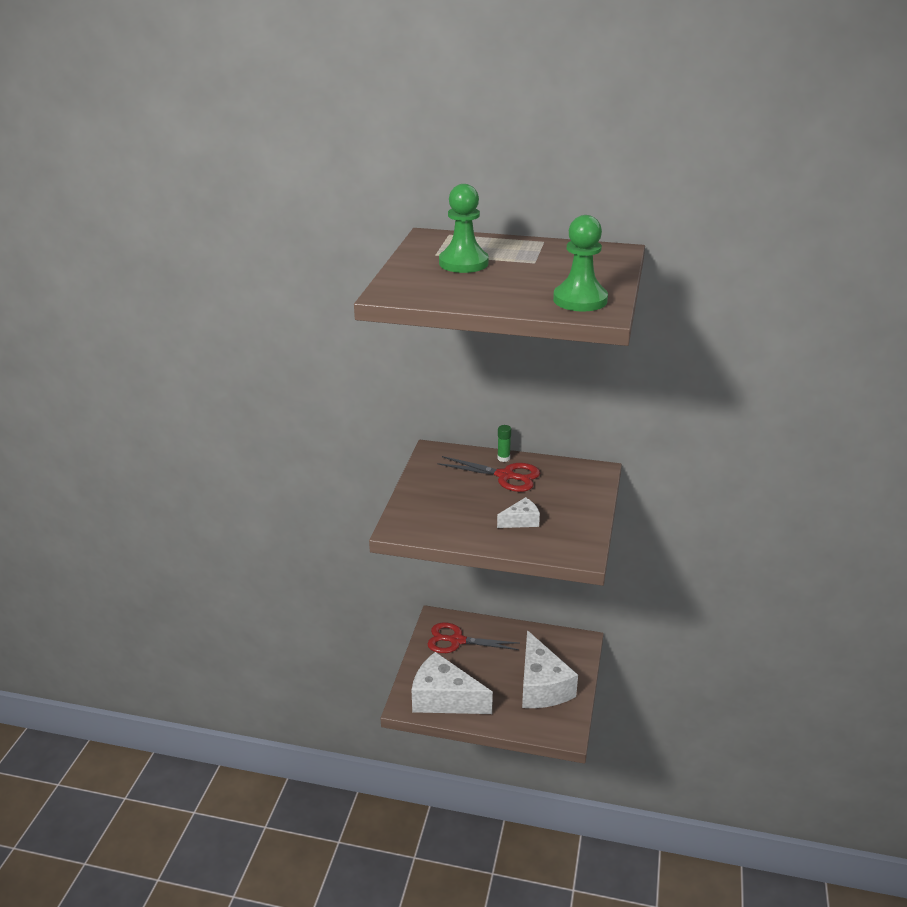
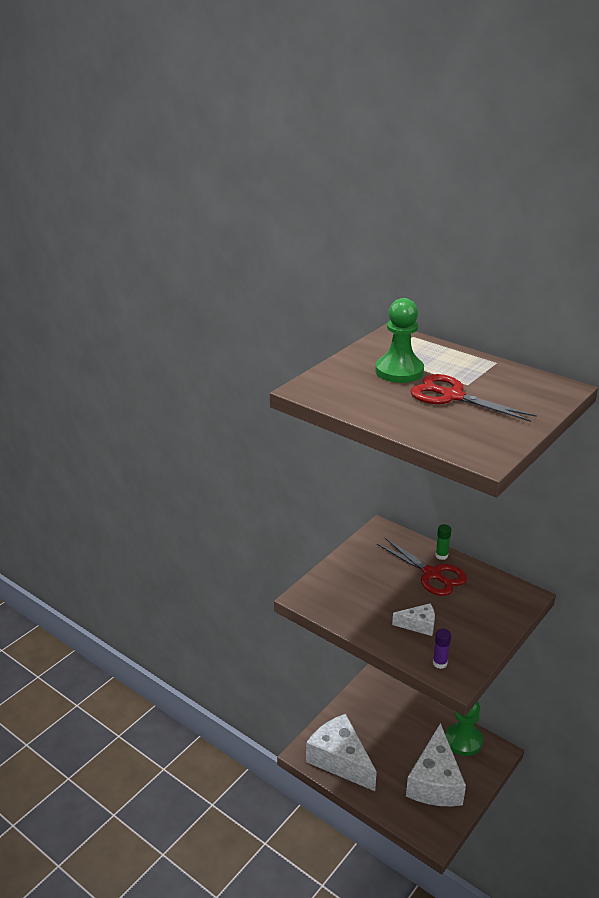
camera: 25 degrees right, 0 degrees up
red scissors [427,623,520,653] -> red scissors moved to [411,374,537,422]
green pawn [553,215,608,312] -> green pawn moved to [445,701,483,756]
none -> purple glue stick [433,629,451,669]

